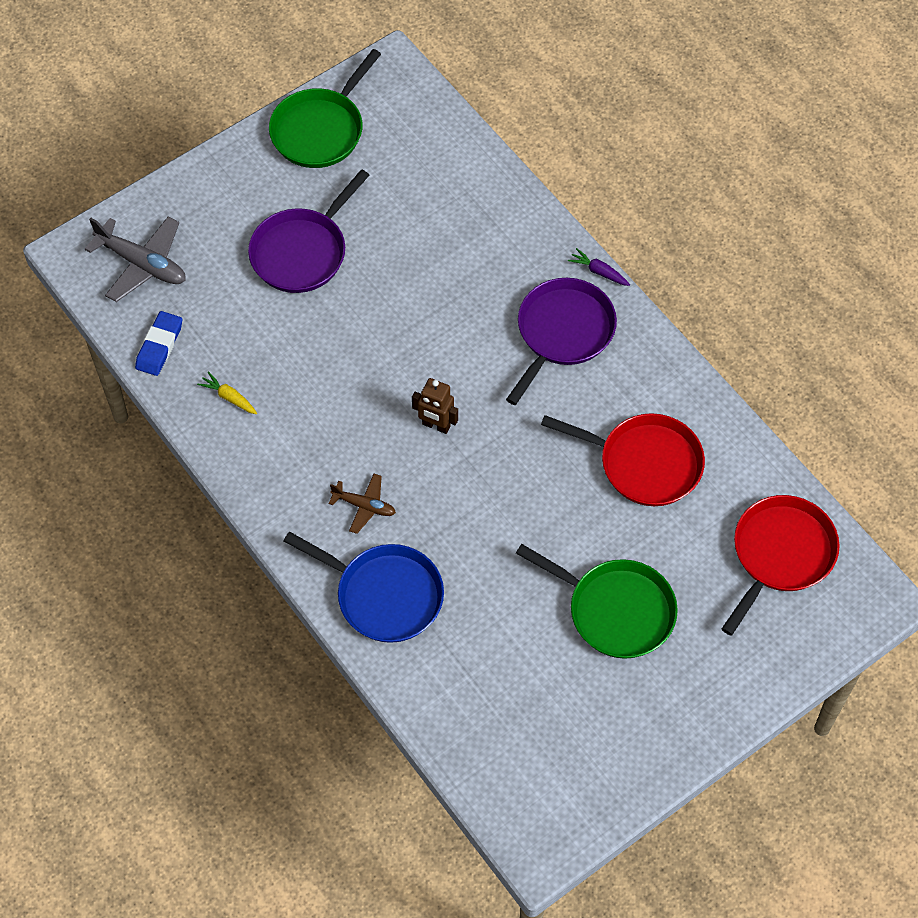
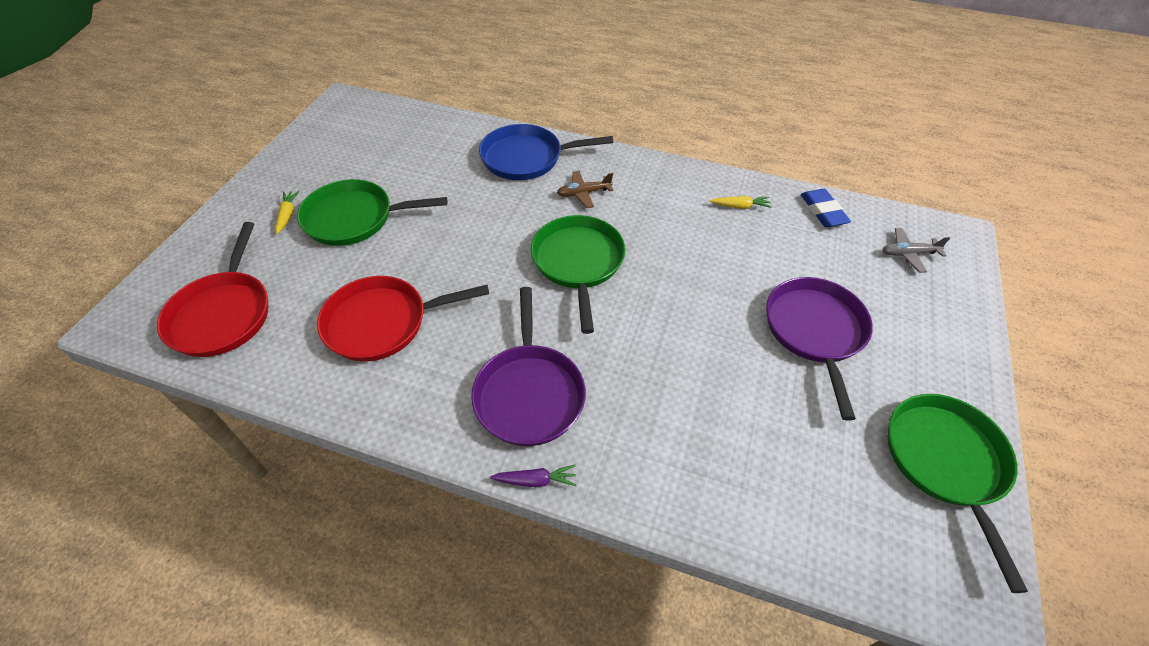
camera: 145 degrees right, 10 degrees down
grey plane [85,217,186,302] -> grey plane [883,228,950,273], size x0.59
brown robot [412,378,458,434] -> green pan [531,215,626,334]
none -> yellow carrot [275,191,299,234]

